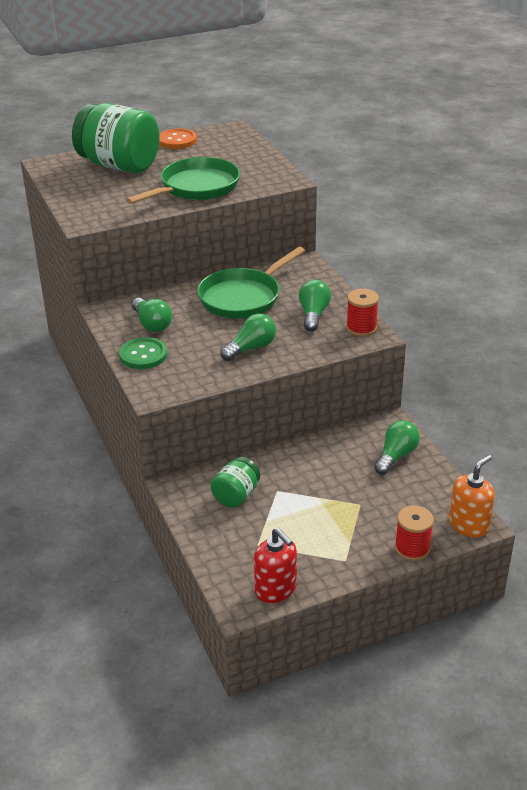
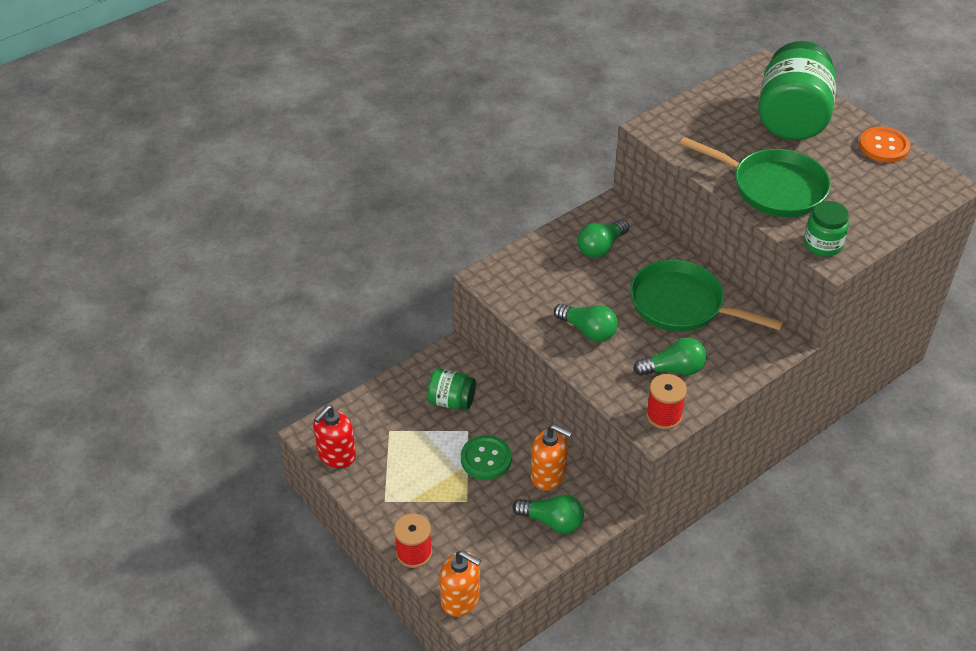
camera: 75 degrees right, 10 degrees up
green button [119,337,167,369] -> green button moved to [461,435,512,480]
none -> orange soap dispenser [531,424,572,490]
none -> green jar [804,201,849,257]

